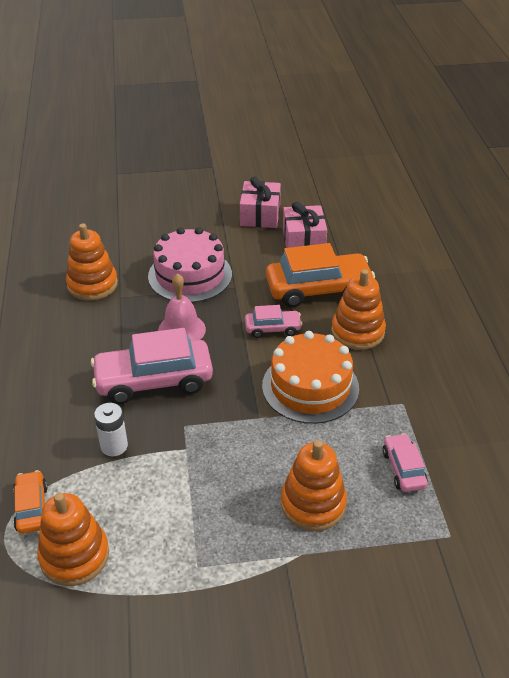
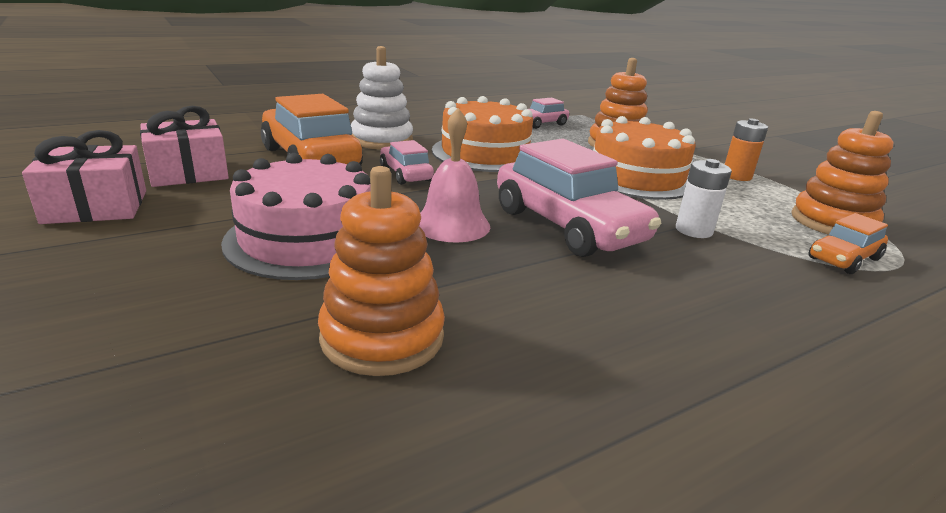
camera: 115 degrees left, 15 degrees down
orange stacking toy [331,269,386,350] -> white stacking toy [351,46,413,150]
none -> orange cake [593,116,696,200]
none -> orange battery [725,118,768,181]

